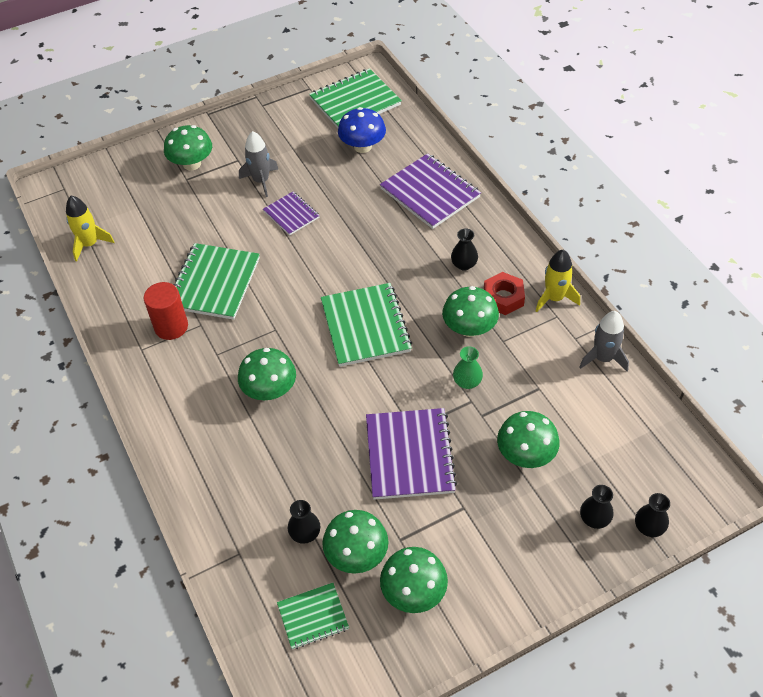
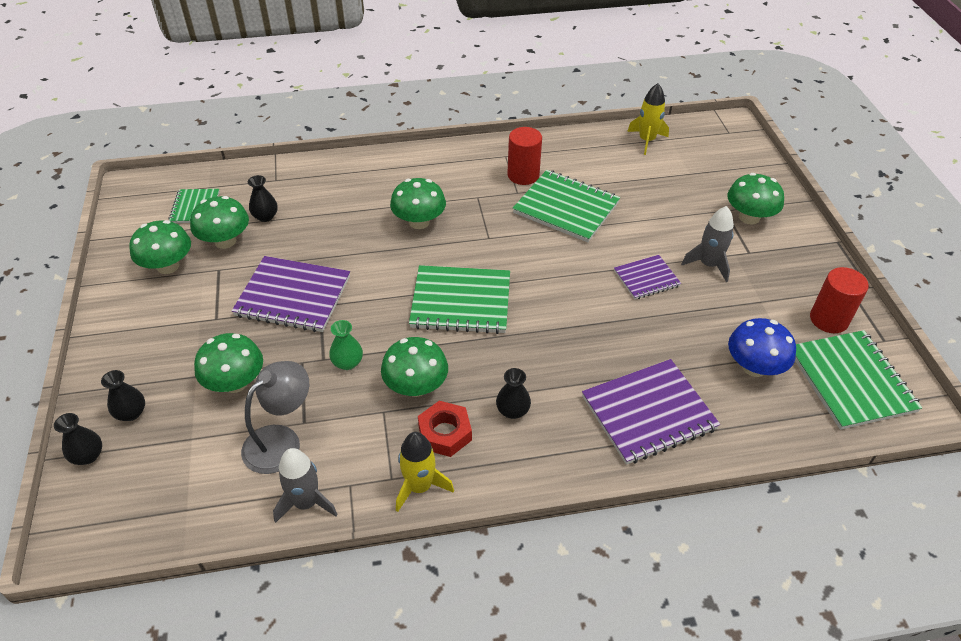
camera: 105 degrees right, 5 degrees down
none -> grey lamp [241,361,309,474]
none -> red cylinder [810,267,869,333]

